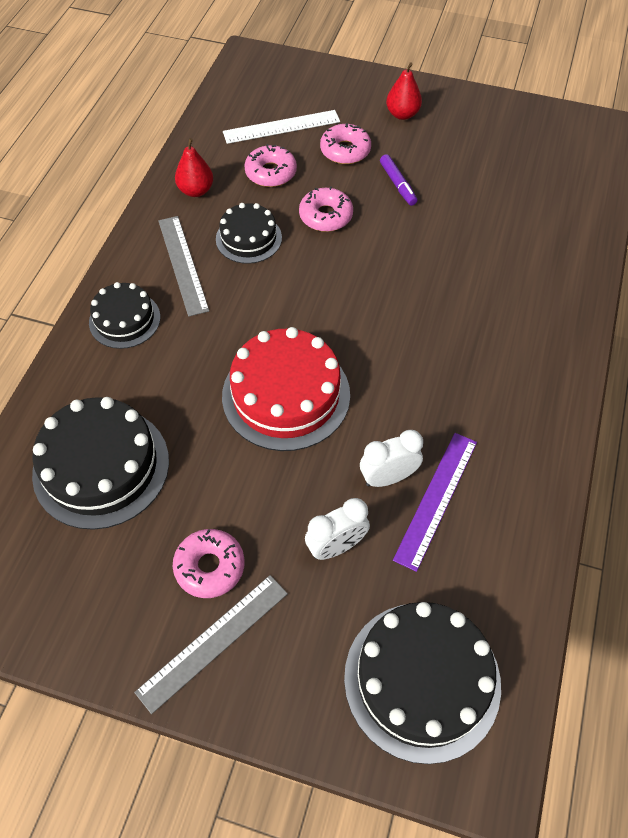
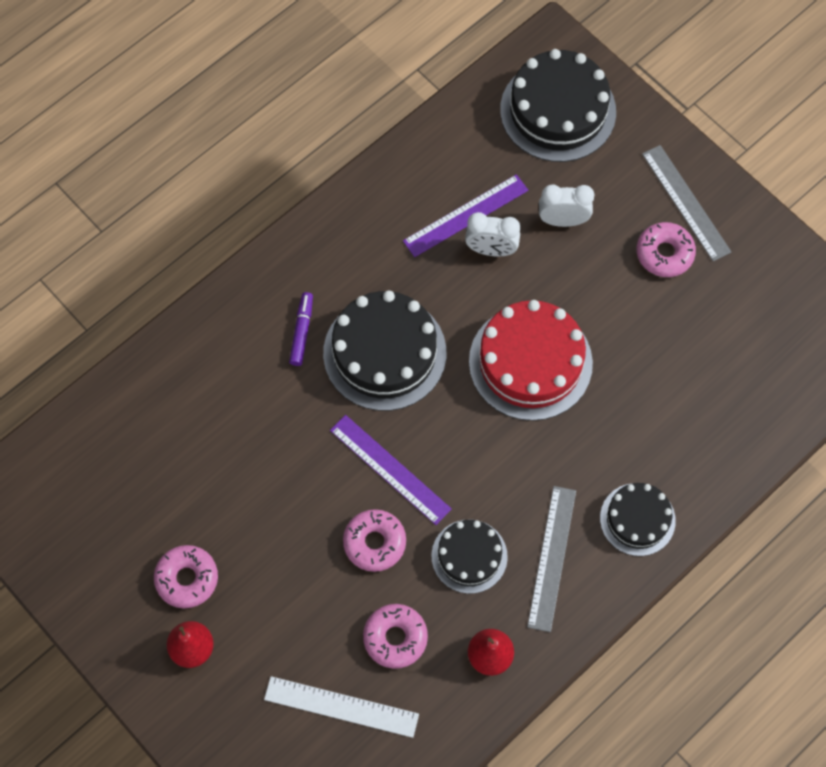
camera: 150 degrees left, 10 degrees up
black cake [32,397,169,530] -> black cake moved to [323,291,446,411]
grey ruler [134,575,288,714] -> grey ruler turned 75 degrees clockwise [642,145,731,261]
pink donut [320,123,371,164] -> pink donut moved to [154,545,218,608]
purple marker [380,154,417,206] -> purple marker moved to [289,292,313,366]
none -> purple ruler [330,415,452,525]

